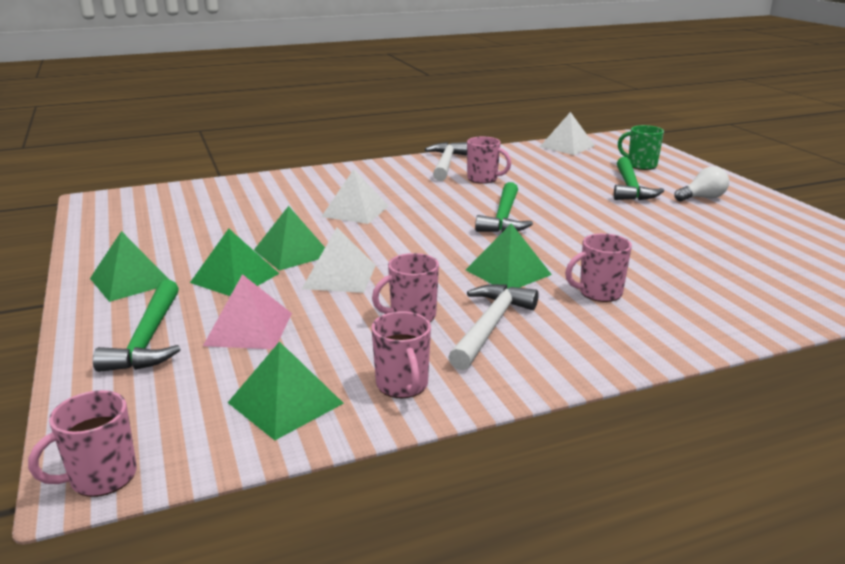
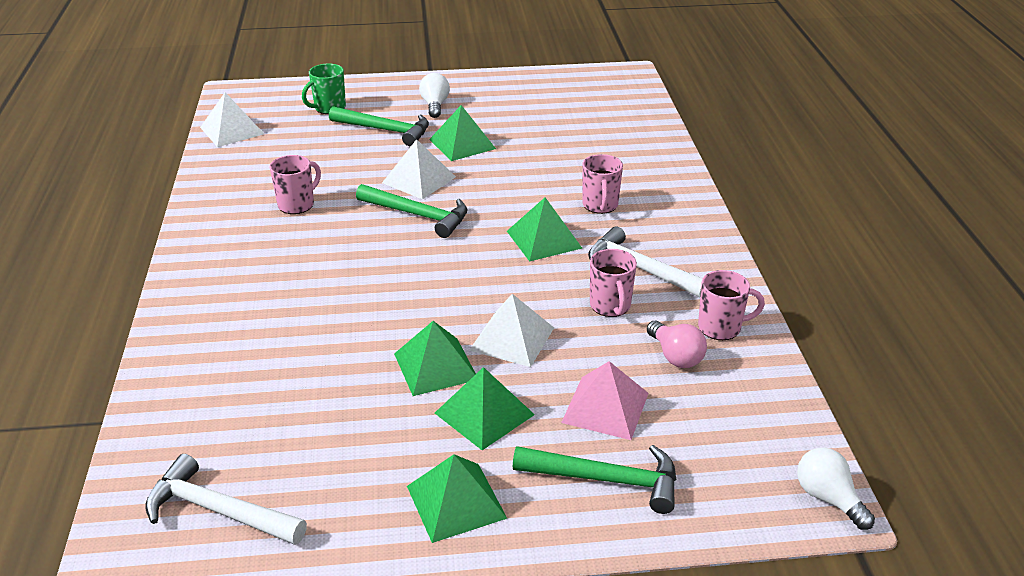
camera: 75 degrees left, 10 degrees up
pink mug [28,390,137,497] -> white light bulb [797,448,875,530]
green pyramid [228,341,344,440] -> green pyramid moved to [429,105,496,161]
white pyramid [321,169,389,224] -> white pyramid moved to [382,139,456,199]
white hammer [425,142,467,181] -> white hammer moved to [145,454,307,545]
none -> pink light bulb [647,321,707,368]

